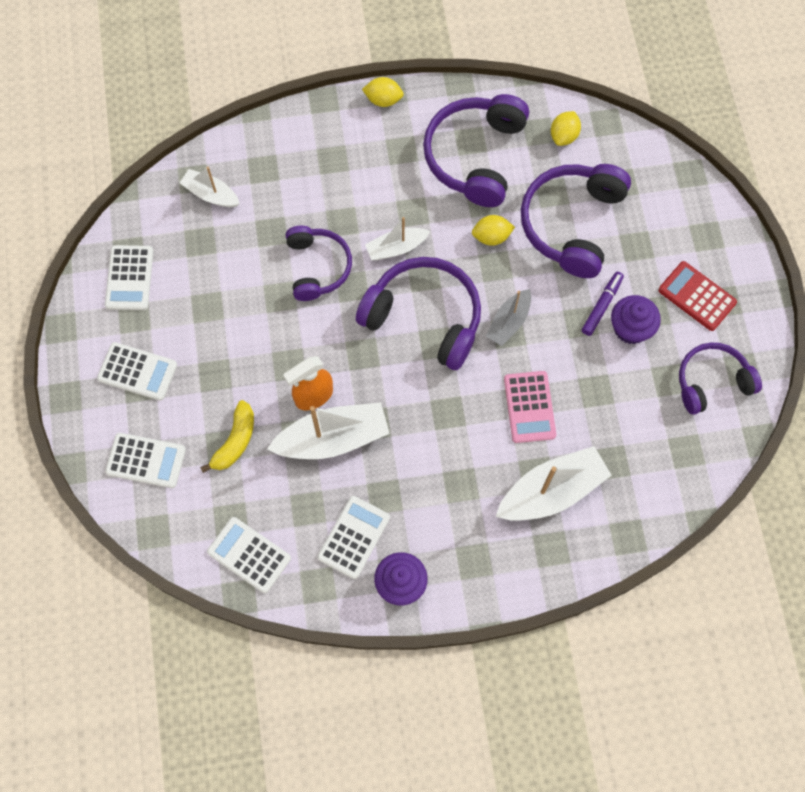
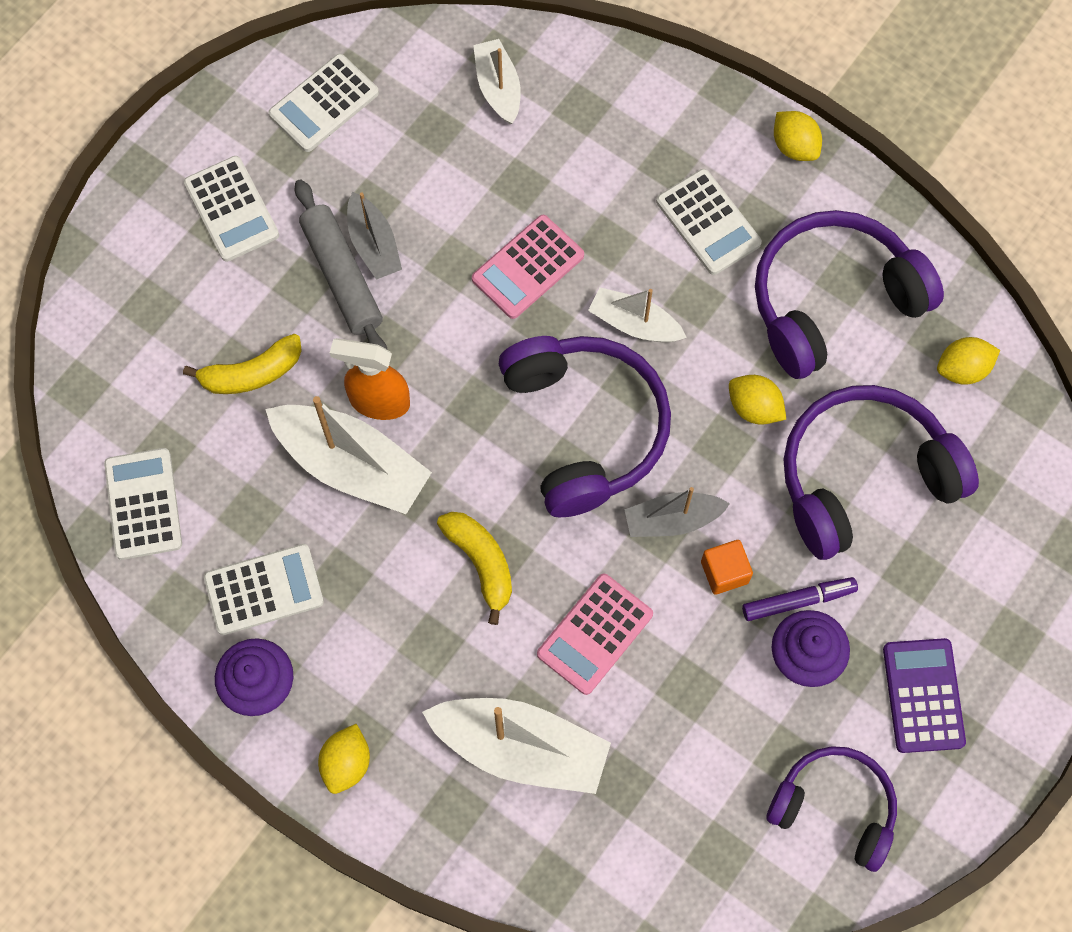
camera: 45 degrees right, 0 degrees up
white calculator [105,433,186,488] -> white calculator moved to [656,169,762,275]
purple headphones [286,226,352,301] -> pink calculator [472,215,584,319]
red calculator [658,261,737,331] -> purple calculator [883,638,966,753]
none -> grey rolling pin [295,179,388,350]
none -> yellow lemon [318,724,370,794]
none -> grey boat [347,192,402,280]
none -> yellow banana [437,512,512,625]
none -> orange cube [701,540,753,594]

